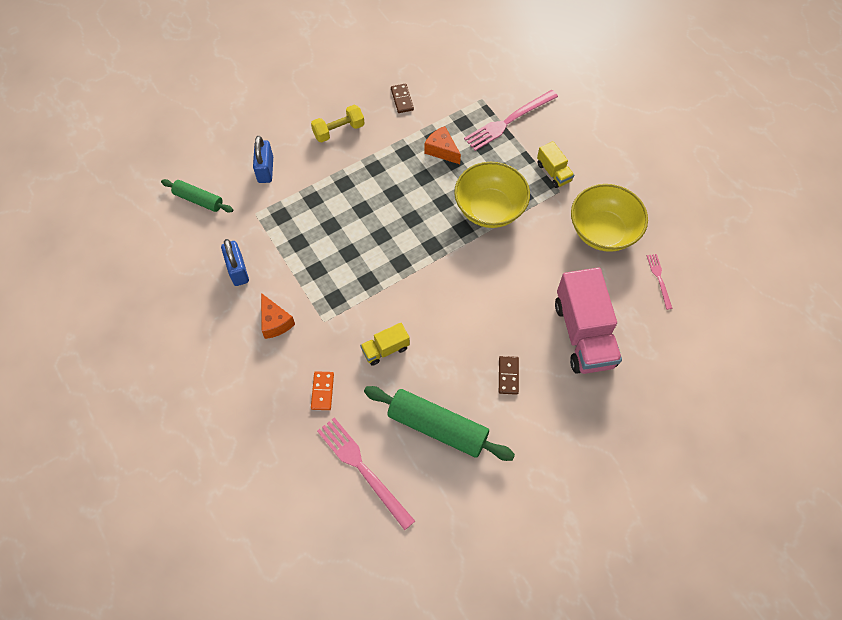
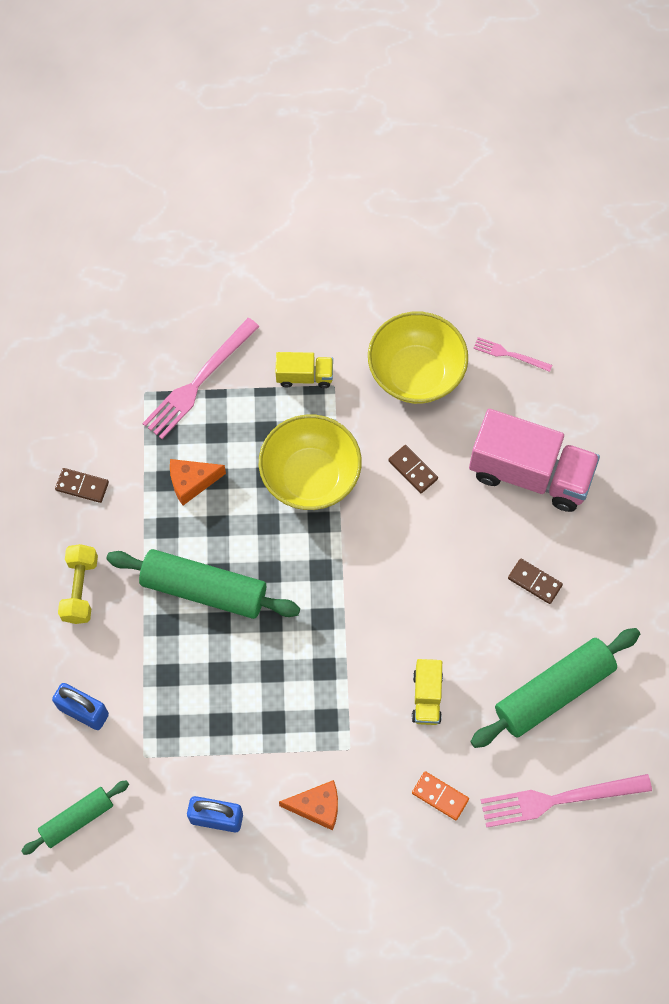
camera: 60 degrees left, 5 degrees up
pink fork [464,90,558,151] -> pink fork turned 45 degrees clockwise [142,318,260,439]
none -> green rolling pin [106,549,300,619]
none -> brown domino [388,445,438,493]

